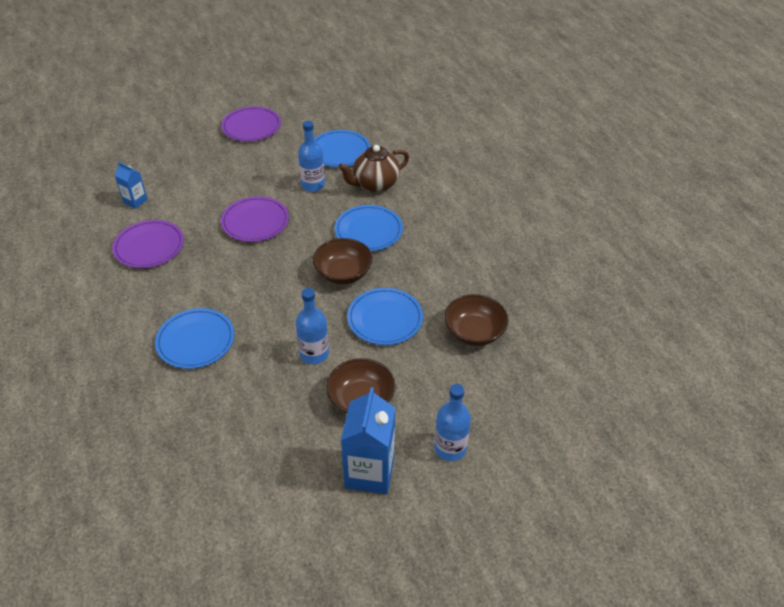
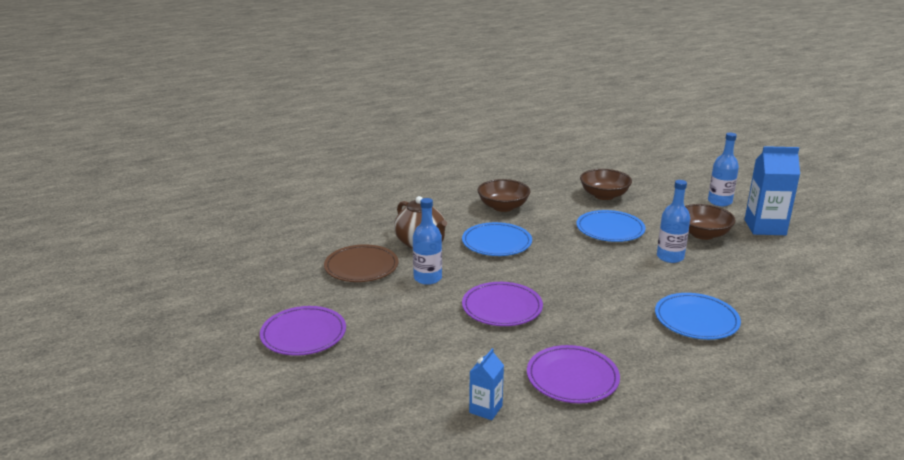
camera: 95 degrees left, 20 degrees down
brown bowl [313,238,373,284] -> brown bowl moved to [477,179,531,212]
blue plate [314,130,371,167] -> brown plate [324,244,398,282]

